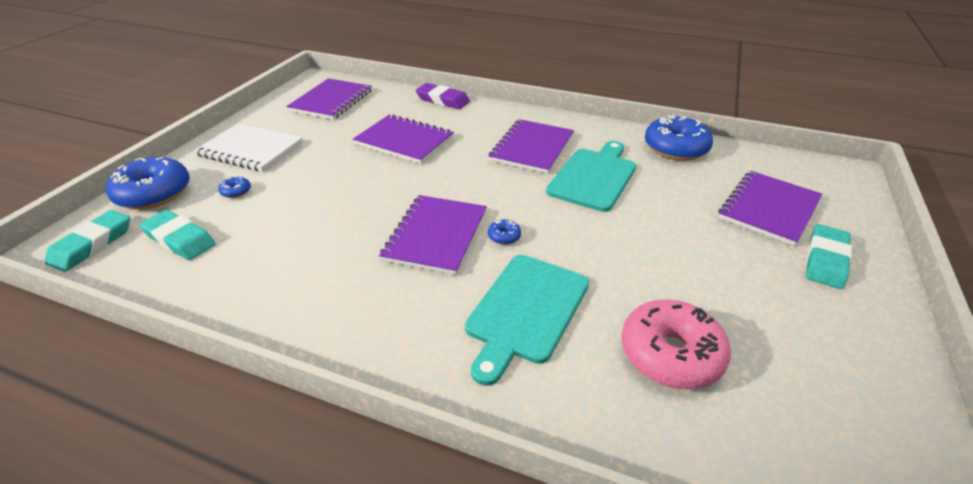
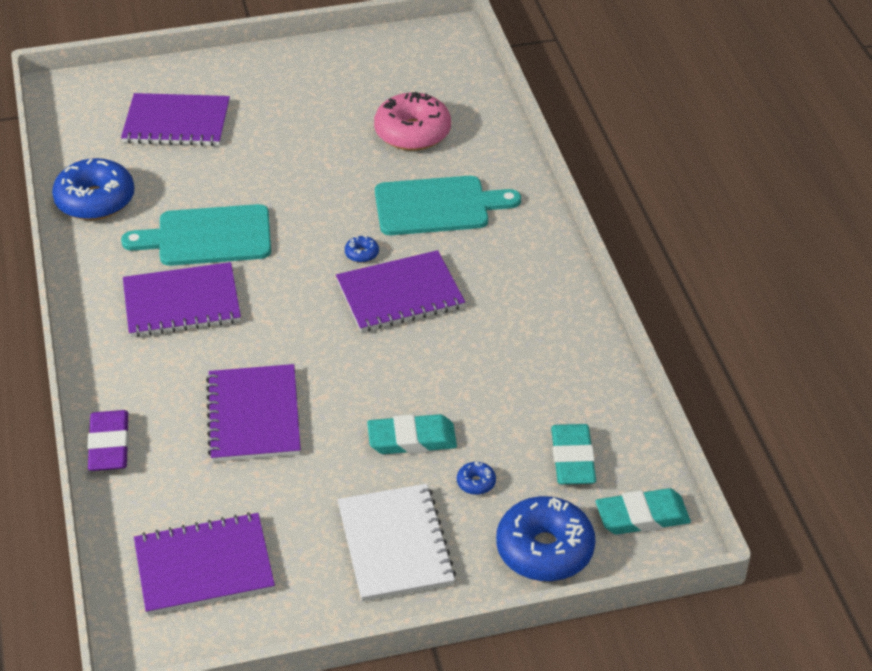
camera: 125 degrees left, 5 degrees up
turquoise eraser [806,224,852,289] -> turquoise eraser moved to [367,414,457,454]

